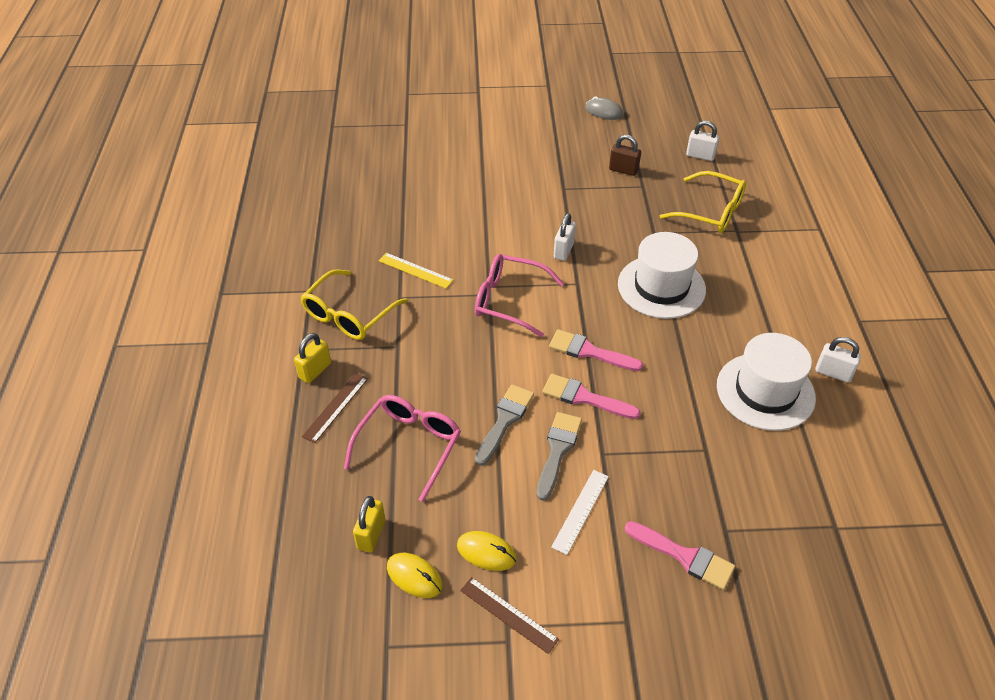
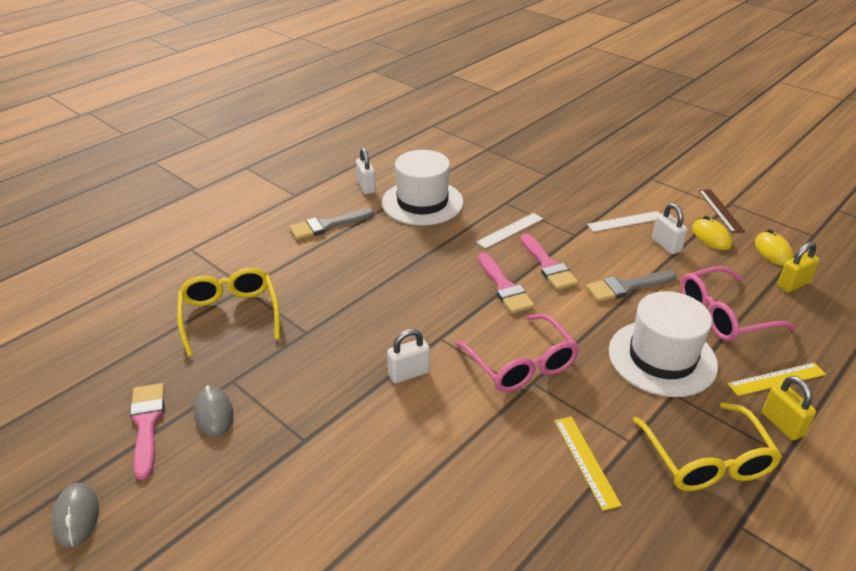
camera: 135 degrees left, 10 degrees down
yellow padlock [294,333,331,383] -> yellow padlock turned 75 degrees clockwise [762,376,816,440]
yellow glasses [300,270,408,340] -> yellow glasses turned 90 degrees clockwise [633,402,782,491]
brown ruler [302,373,368,443] -> yellow ruler [728,363,826,396]
grey brush [537,412,582,501] -> grey brush moved to [289,208,374,240]
brown padlock [609,135,641,176] -> grey mouse [194,385,234,437]
white hat [618,232,706,319] -> white hat moved to [609,291,718,397]
pink brush [625,521,735,590] -> pink brush moved to [130,383,165,480]
white padlock [686,121,719,161] -> white padlock moved to [652,203,687,254]
none -> white ruler [476,213,543,249]

